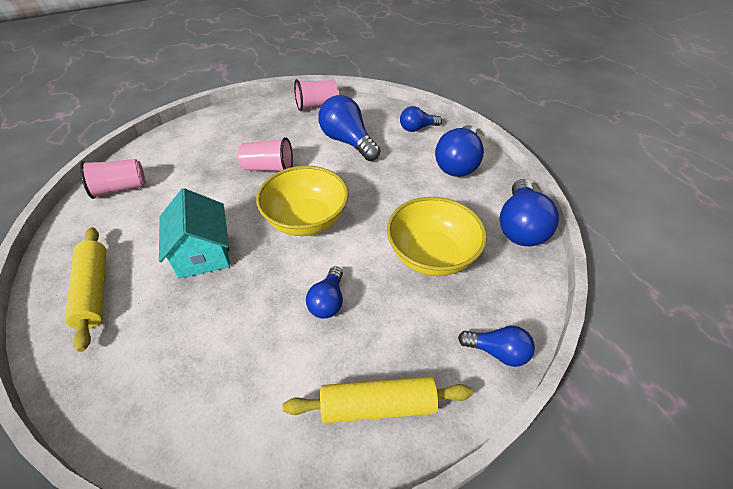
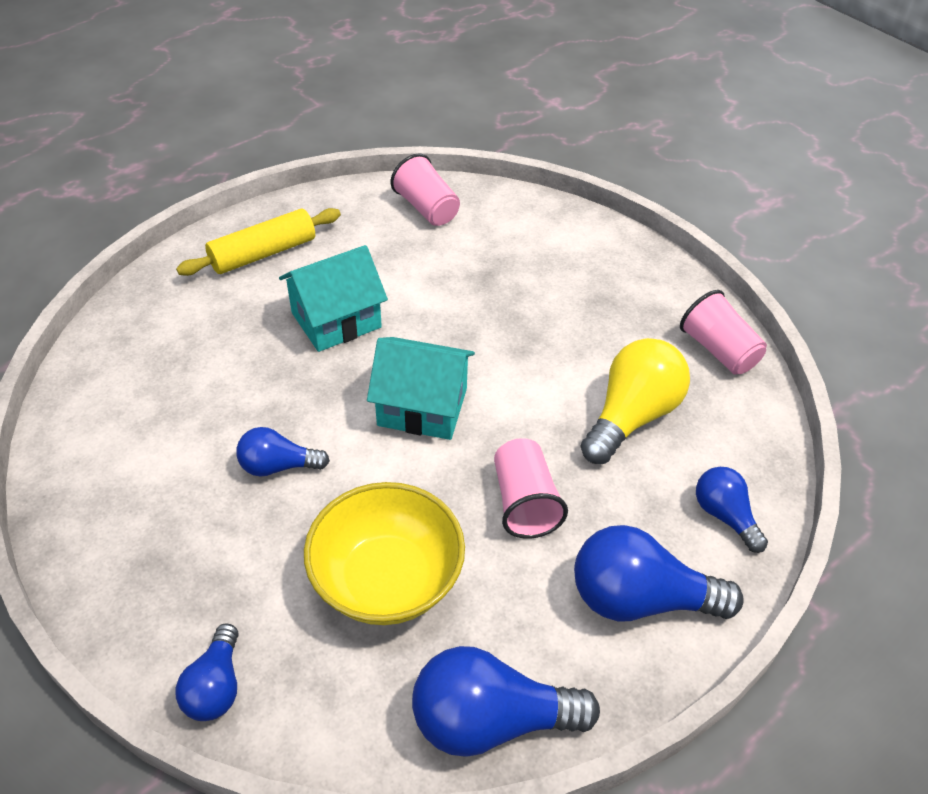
camera: 75 degrees right, 0 degrees up
pink cup [238,137,293,171] -> pink cup moved to [494,438,568,539]
yellow bowl [256,166,349,236] -> turquoise house [367,337,475,440]
yellow rolling pin [283,376,473,423] -> none
blue light bulb [318,95,380,161] -> yellow light bulb [580,338,690,464]

